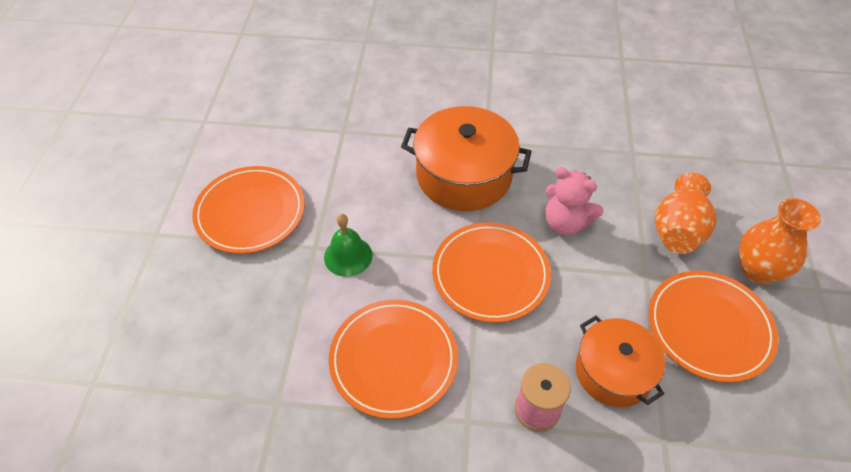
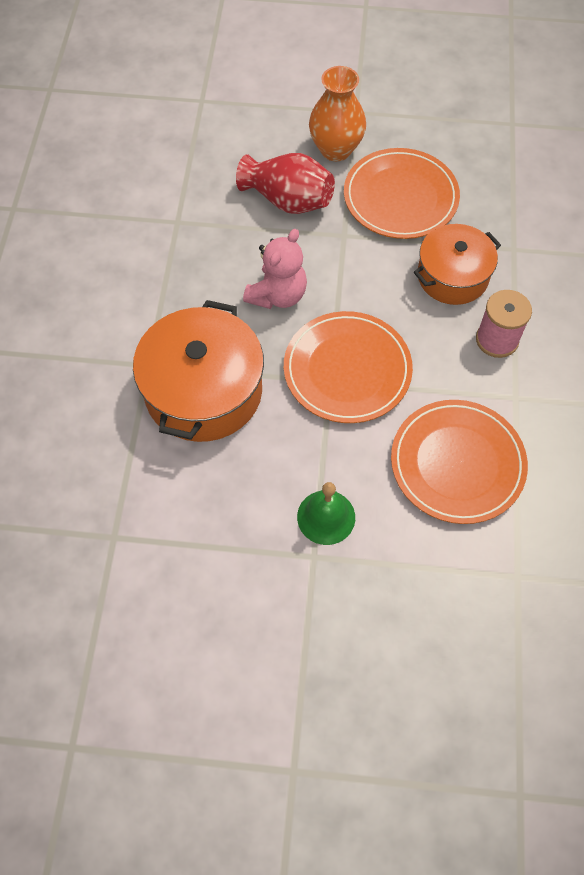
camera: 90 degrees left, 10 degrees up
orange plate [192,166,305,254] -> none
orange vase [655,173,717,254] -> red vase [236,153,335,214]

